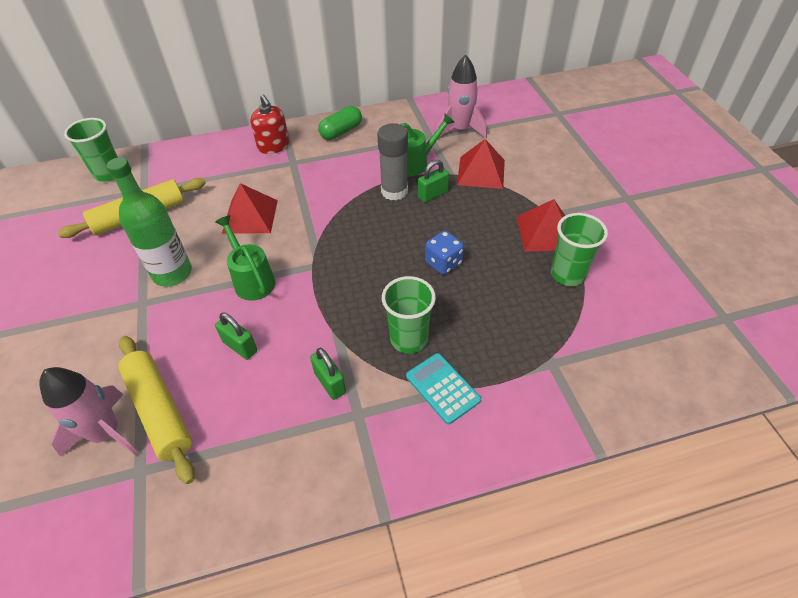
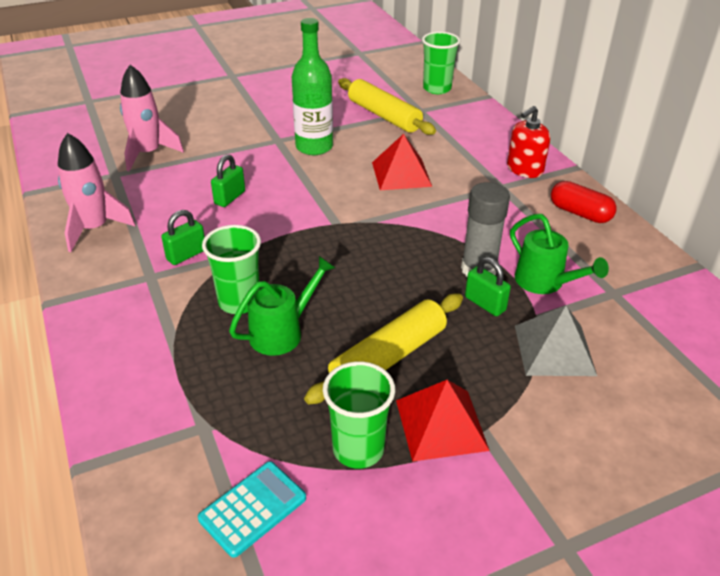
camera: 80 degrees right, 10 degrees down
yellow rolling pin [118,336,195,484] -> yellow rolling pin moved to [304,294,463,404]
green watering can [215,215,276,301] -> green watering can moved to [229,256,335,356]
green capsule [318,106,362,140] -> red capsule [551,181,616,223]
turquoise calculator [406,353,481,424] -> turquoise calculator moved to [198,461,306,558]
blue dice [425,231,464,275] -> none
pink rocket [437,55,487,138] -> pink rocket moved to [58,133,136,252]
red pyramid [457,139,505,189] -> grey pyramid [515,305,597,376]

